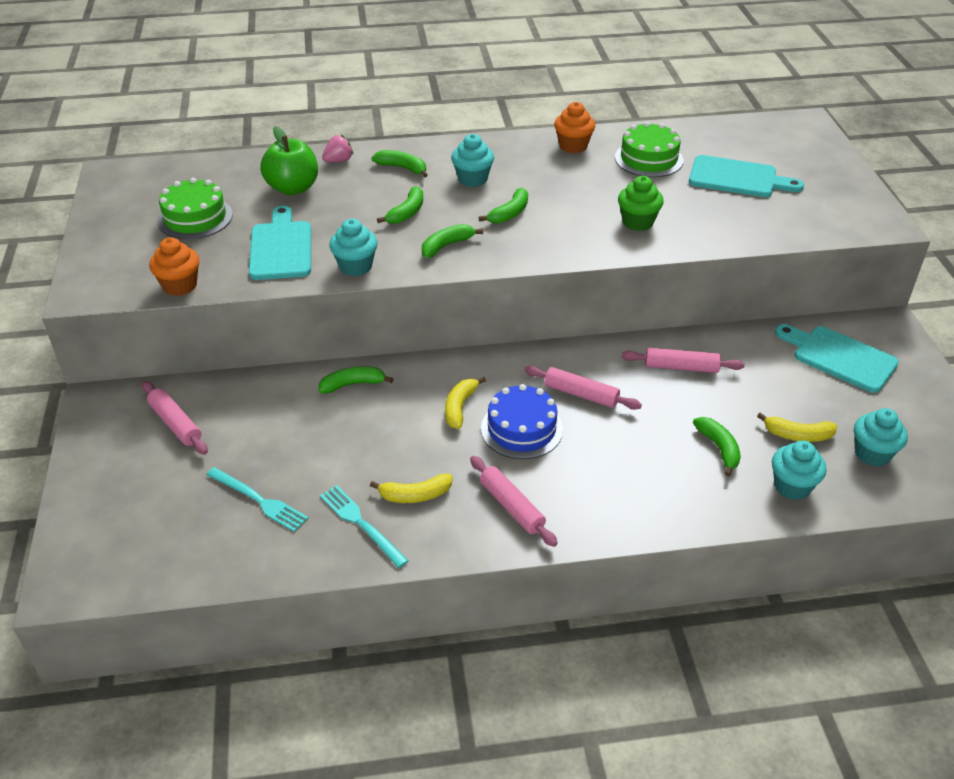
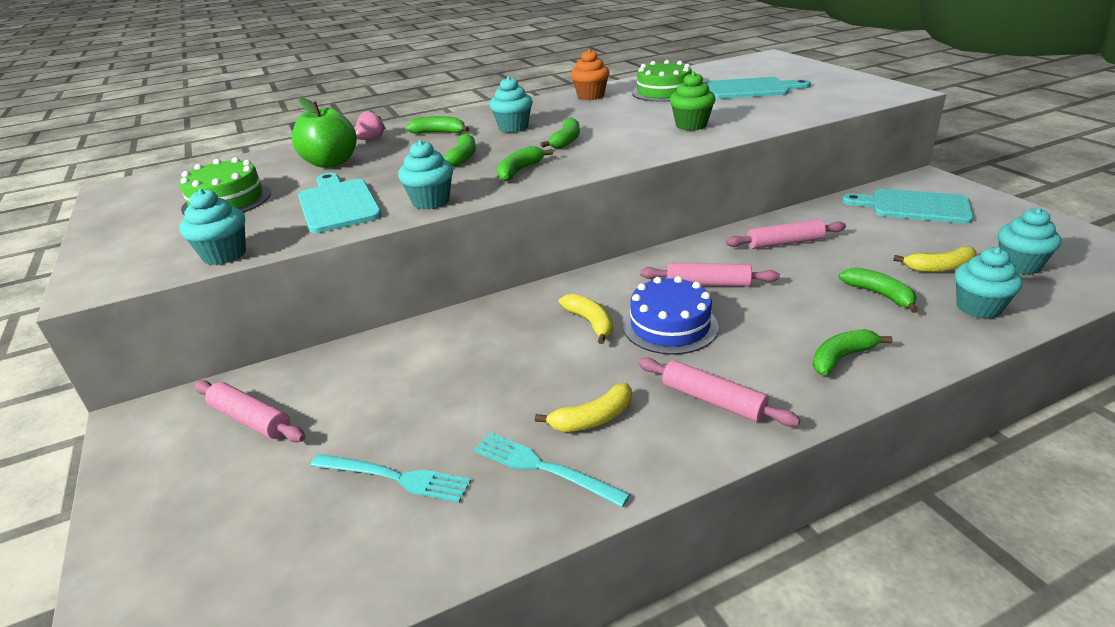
camera: 15 degrees left, 10 degrees down
orange cupcake [149,237,200,296] -> turquoise cupcake [179,189,246,265]
green banana [319,366,393,393] -> green banana moved to [813,329,892,375]
yellow banana [445,377,486,429] -> yellow banana turned 150 degrees clockwise [559,294,613,344]

